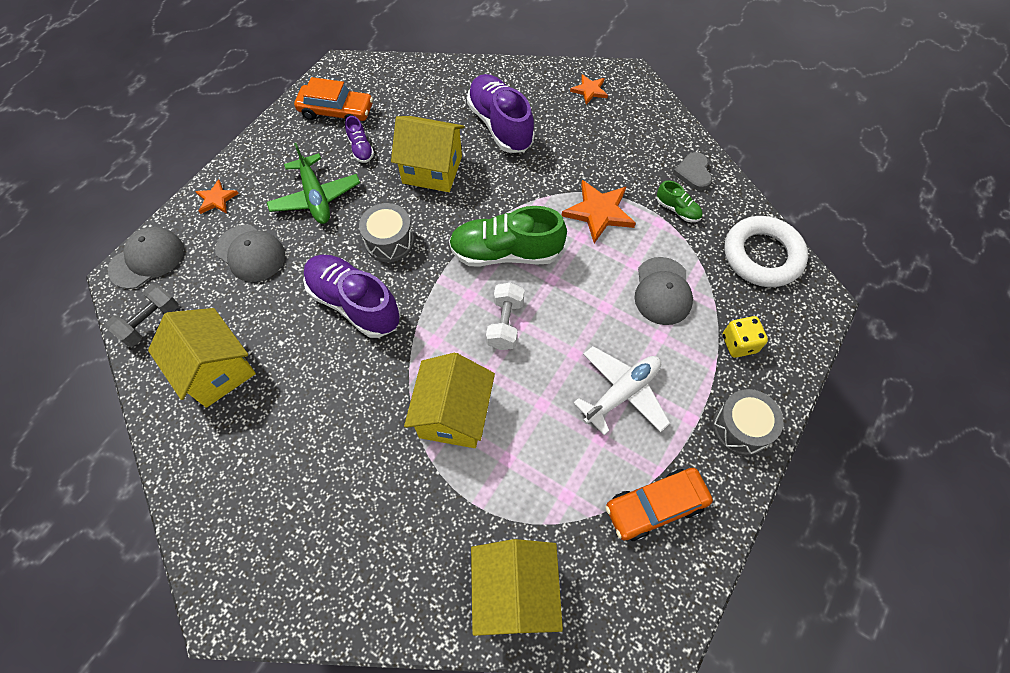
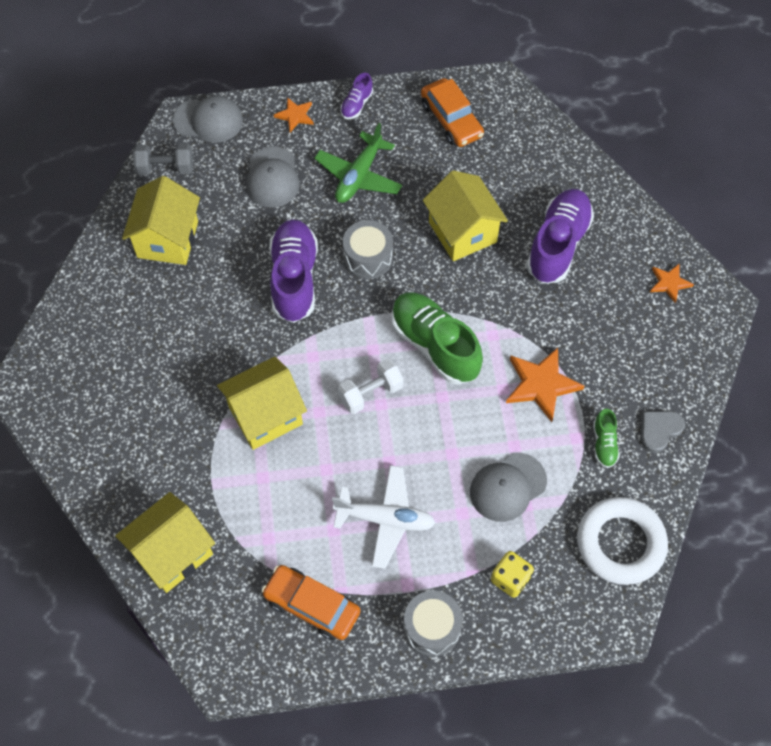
camera: 50 degrees right, 0 degrees up
purple shoe [345,116,374,163] -> purple shoe moved to [340,73,373,119]

